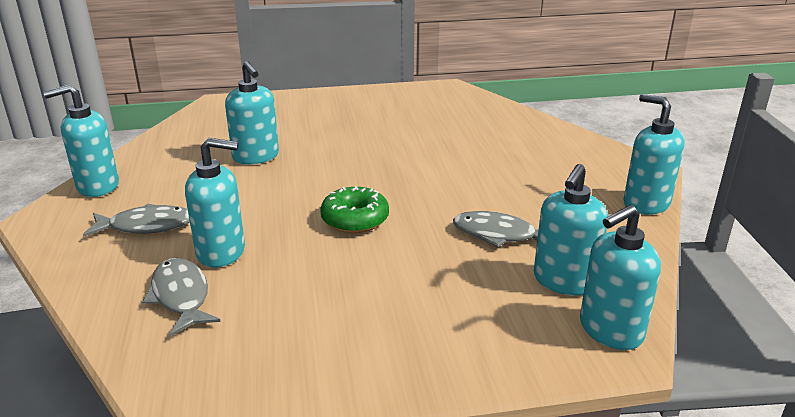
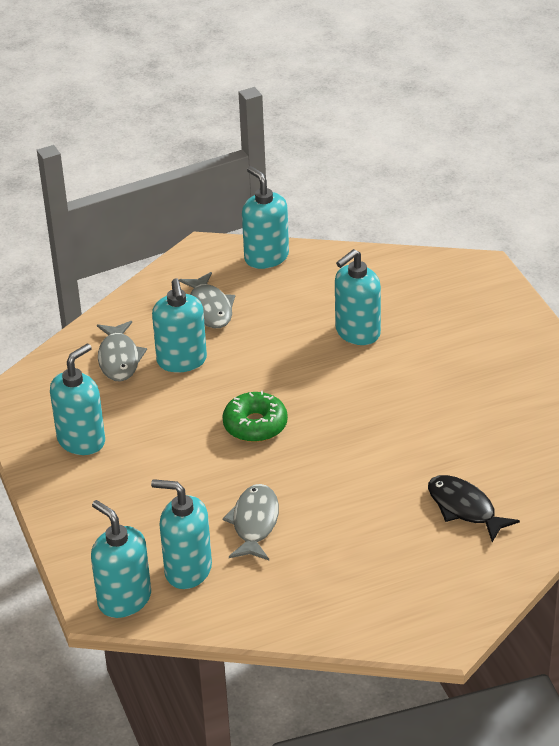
camera: 80 degrees right, 10 degrees up
grey fish [142,258,221,336] -> grey fish turned 120 degrees clockwise [97,321,147,382]
turquoise soap dispenser [624,94,685,215] -> turquoise soap dispenser moved to [50,344,105,455]
none -> black fish [428,475,520,542]

